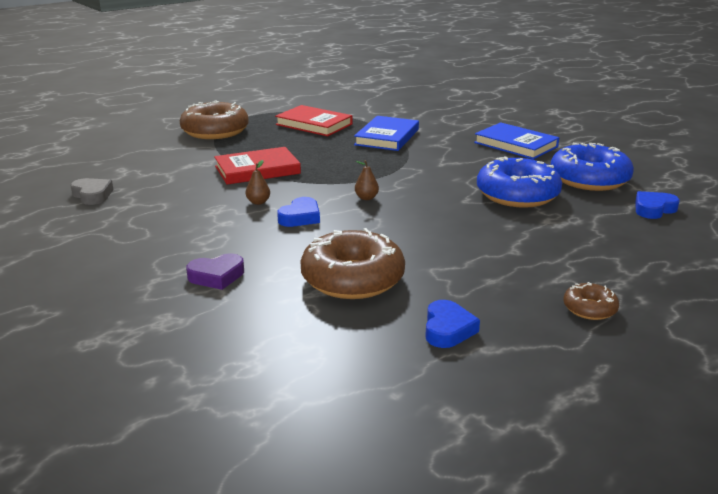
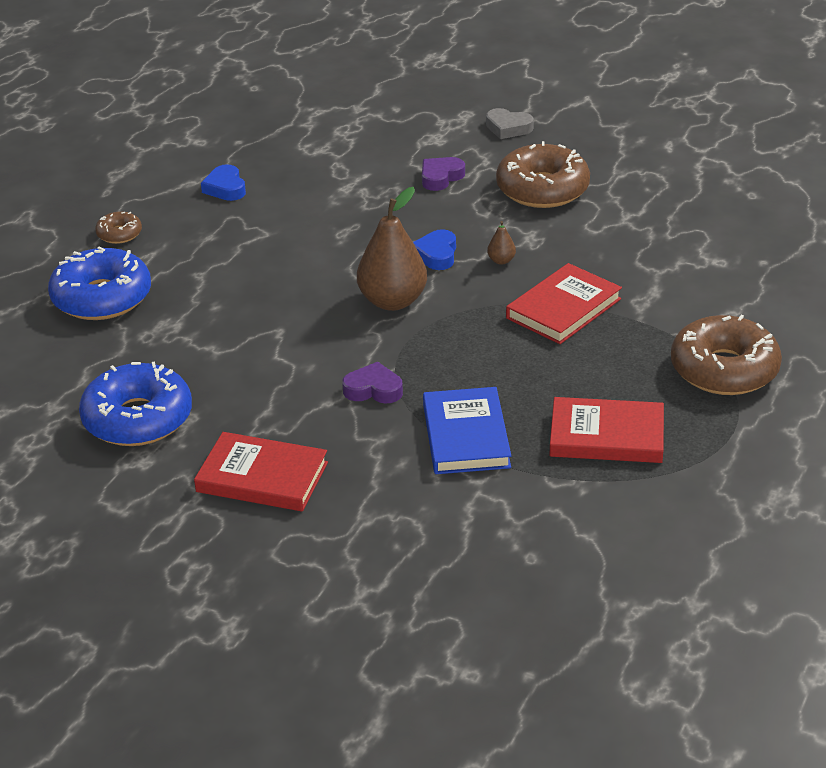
camera: 155 degrees right, 10 degrees up
grey heart [70,178,113,205] -> grey heart moved to [486,108,534,139]
brown donut [300,228,405,299] -> brown donut moved to [496,141,590,208]
brown pear [355,160,379,200] -> brown pear [357,187,427,311], size x2.38
blue book [474,122,559,159] -> red book [194,432,328,511]
blue donut [477,156,562,208] -> blue donut moved to [48,246,151,320]
blue heart [635,191,680,219] -> none
none -> purple heart [342,362,403,403]

